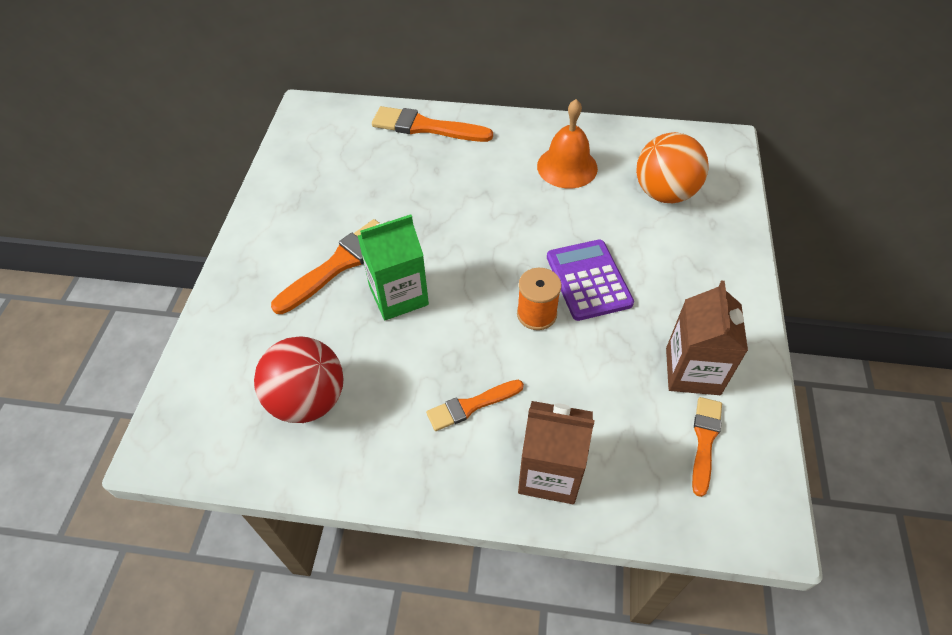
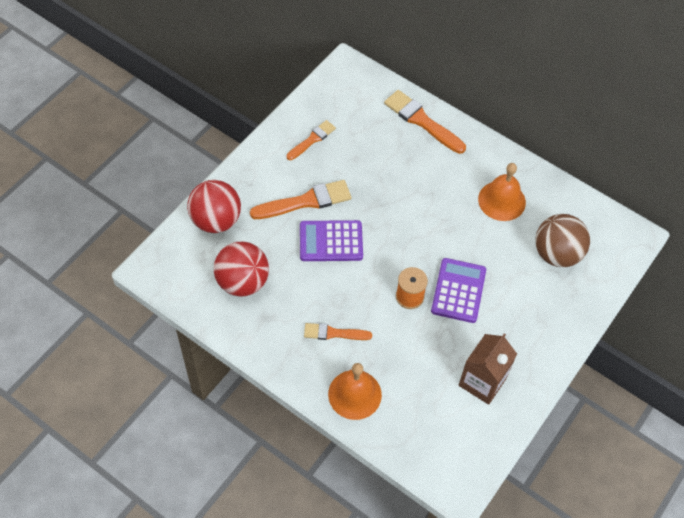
camera: 25 degrees right, 5 degrees up
green carton [358,215,429,320] -> purple calculator [300,220,363,261]
brown carton [518,401,595,504] -> orange bell [328,363,382,420]
orange ball [636,132,709,203] -> brown ball [535,214,590,267]
orange brush [692,397,722,497] -> orange brush moved to [287,120,336,160]
none -> red ball [187,180,241,233]

